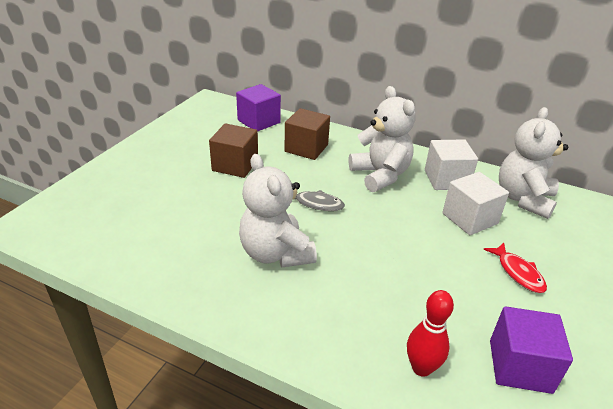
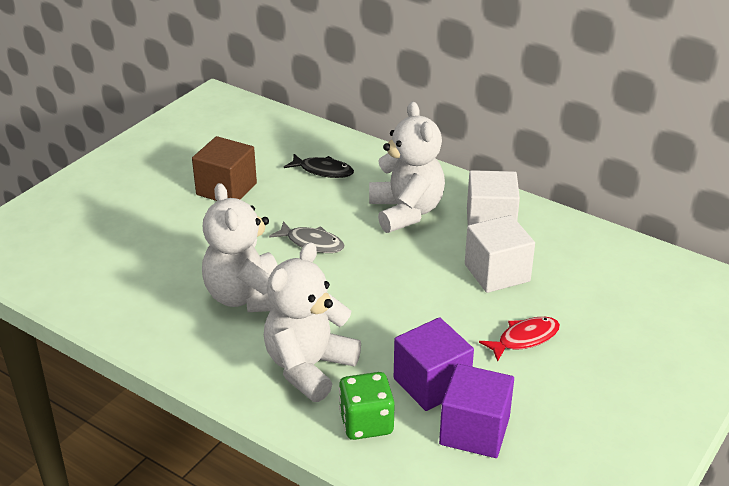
camera: 10 degrees right, 0 degrees up
purple cube [236,84,281,131] -> purple cube moved to [394,317,474,411]
brown cube [285,108,330,160] -> black fish [284,154,354,178]
red bowling pin [407,290,454,377] -> green dice [339,372,395,440]
red fish [483,243,547,293] -> red fish turned 105 degrees counterclockwise [479,317,560,362]
white teddy bear [499,107,568,219] -> white teddy bear moved to [264,242,361,402]

